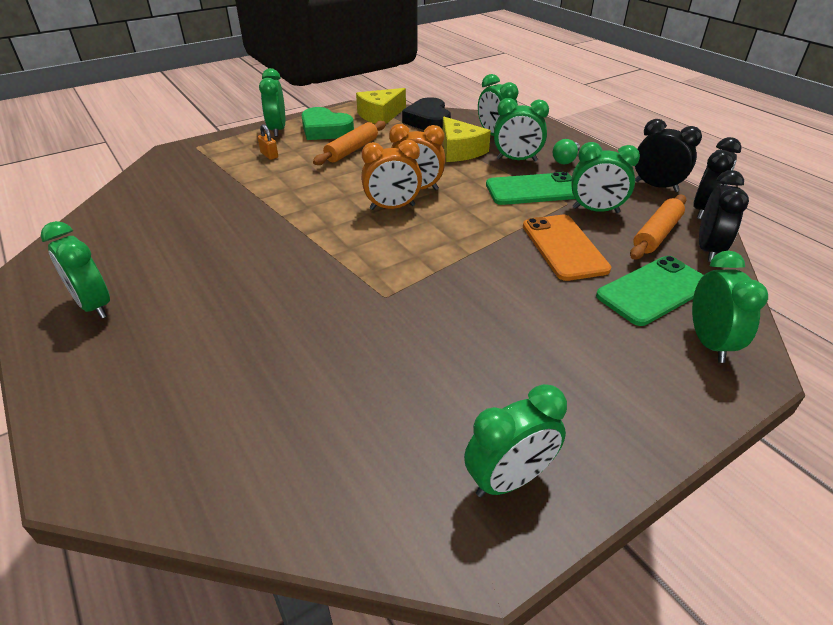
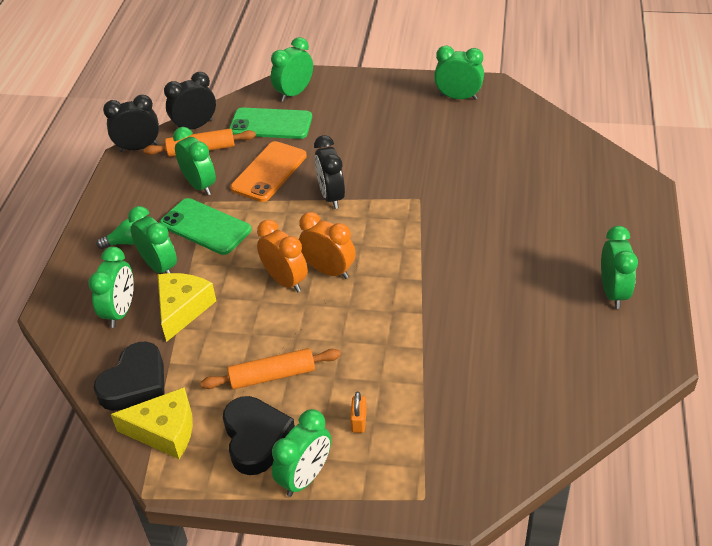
camera: 135 degrees left, 5 degrees up
green heart [301,107,354,140] -> black heart [223,396,295,475]
black clock [635,119,702,192] -> black clock moved to [314,135,345,209]

